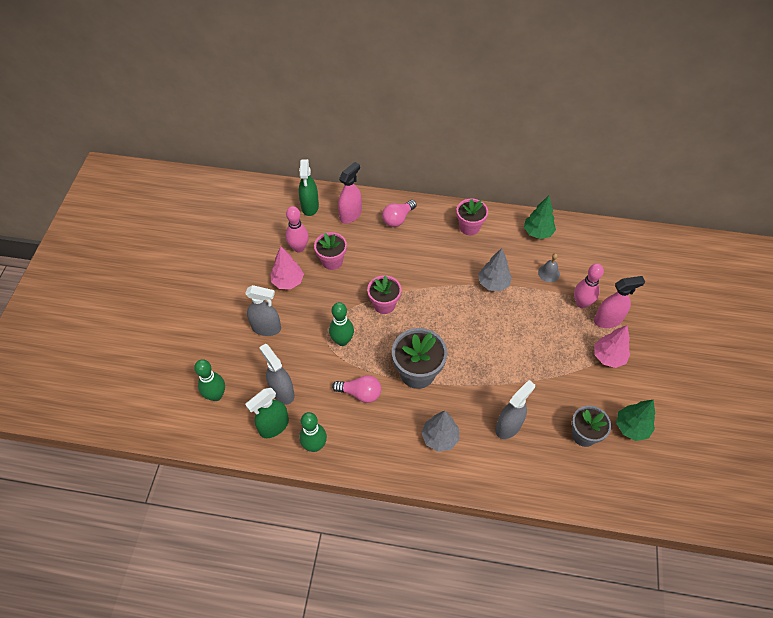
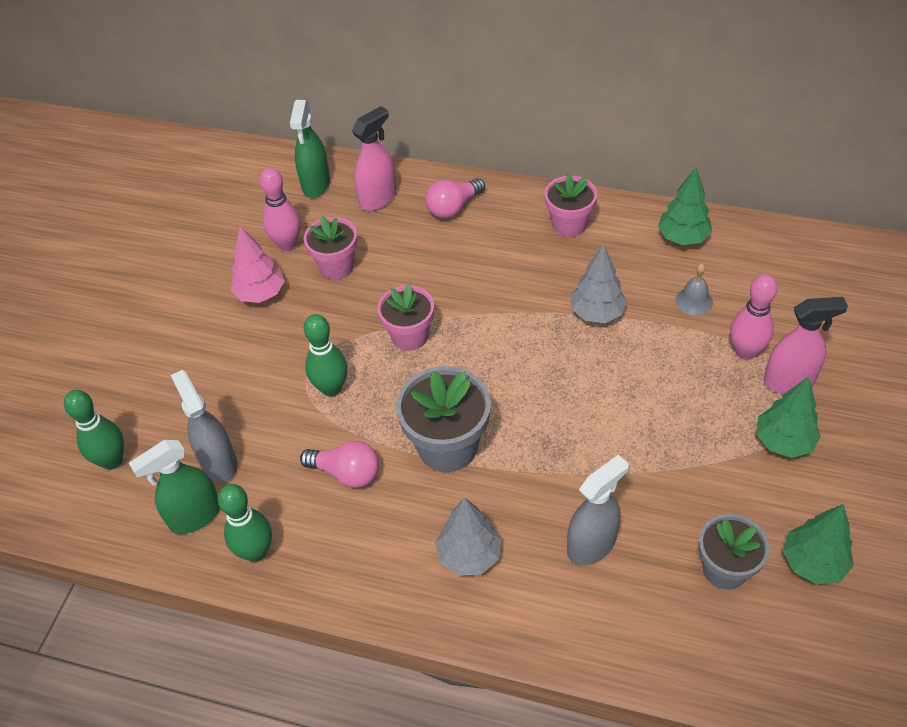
camera: 10 degrees right, 5 degrees down
grey spray bottle [245,285,281,336] -> none
pink tree [594,325,630,368] -> green tree [756,376,821,458]

